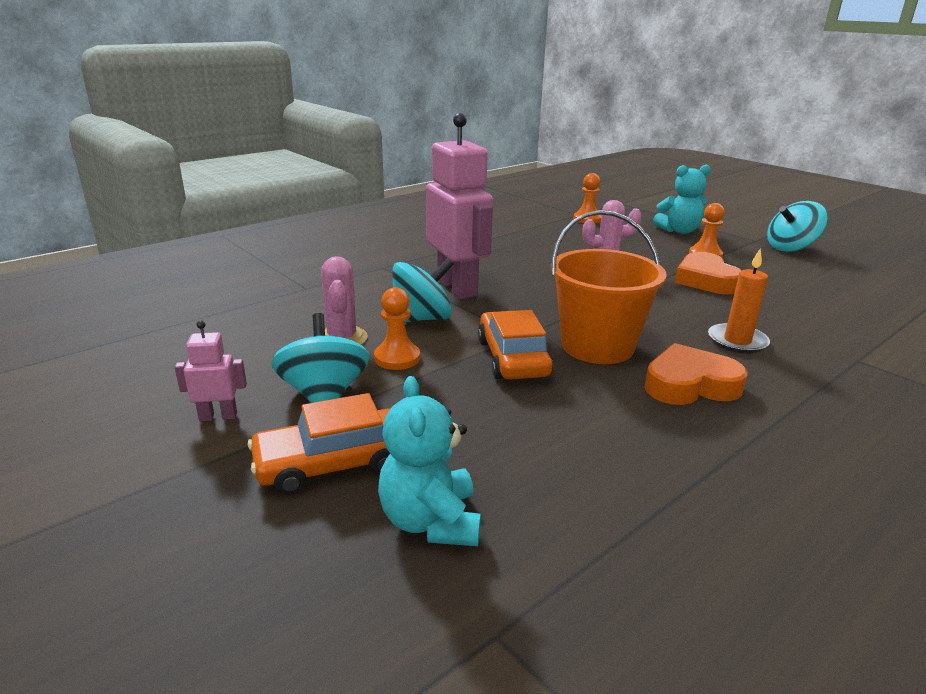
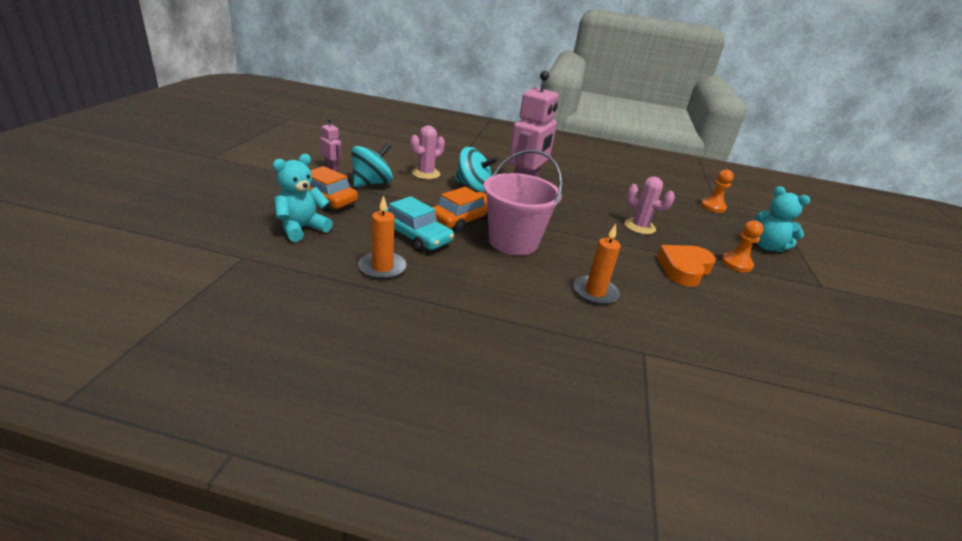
camera: 50 degrees right, 5 degrees up
orange pawn [374,287,420,370] -> none
orange bucket [551,210,666,364] -> pink bucket [484,150,562,255]
orange heart [645,343,748,405] -> none
turquoise spinning top [767,201,828,252] -> none
none -> orange candle [358,195,407,280]
none -> turquoise car [380,196,454,252]

